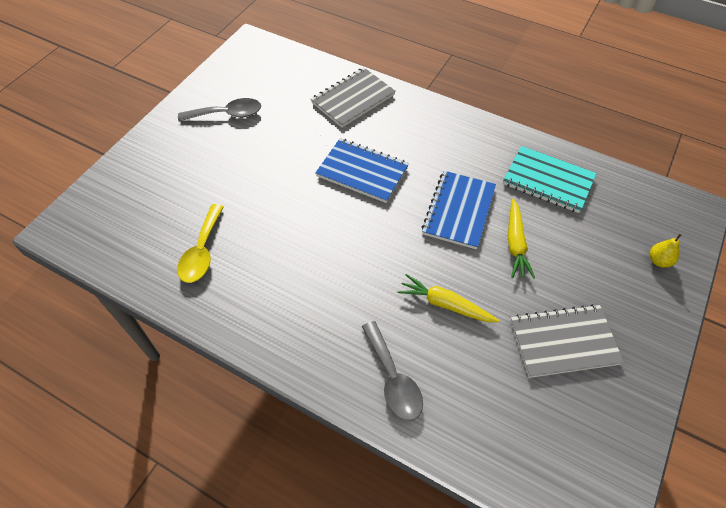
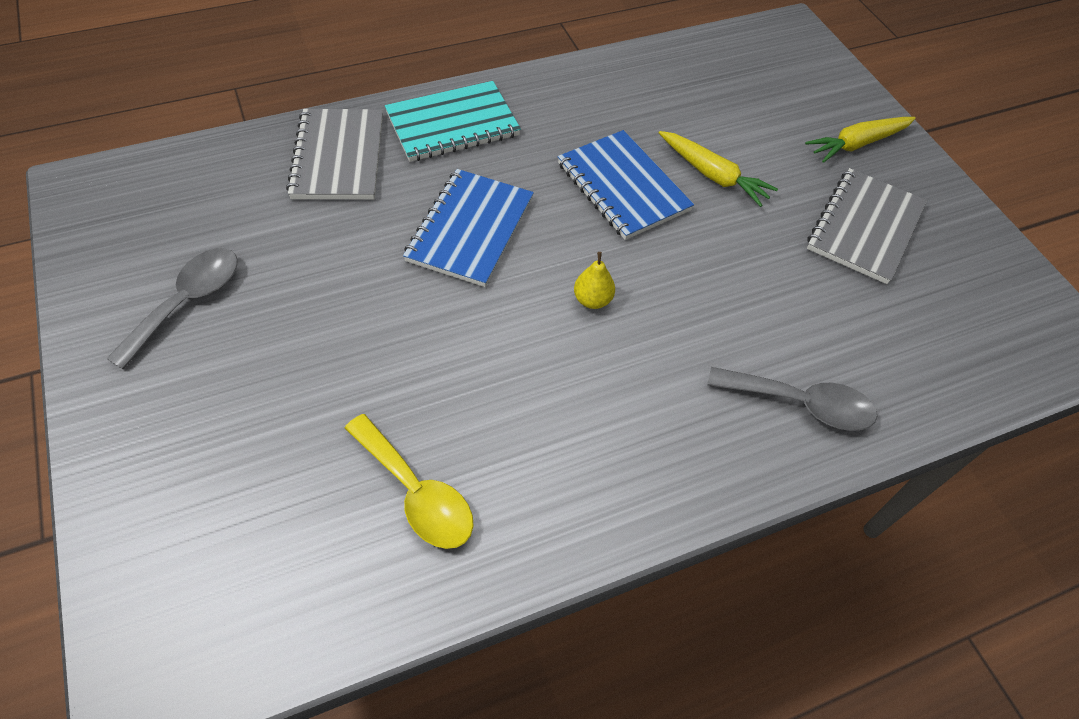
camera: 55 degrees left, 0 degrees up
blue notebook [315,138,409,203] -> blue notebook turned 45 degrees counterclockwise [403,169,534,287]
yellow carrot [398,274,499,322] -> yellow carrot moved to [805,117,916,163]
turquoise notebook [503,146,597,213] -> turquoise notebook moved to [385,81,521,162]
yellow pear [650,234,682,268] -> yellow pear moved to [574,252,615,309]

